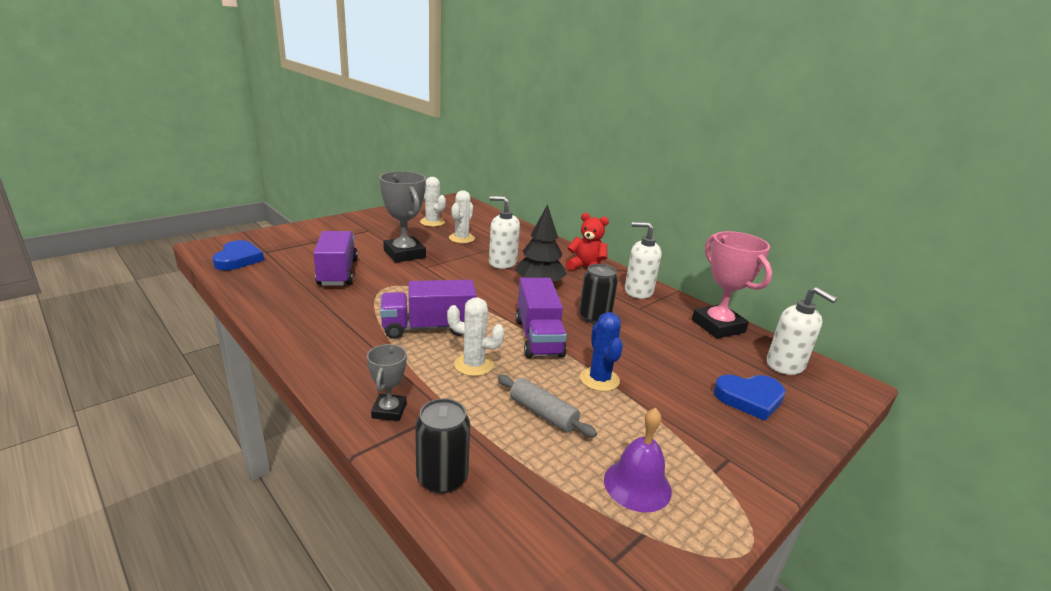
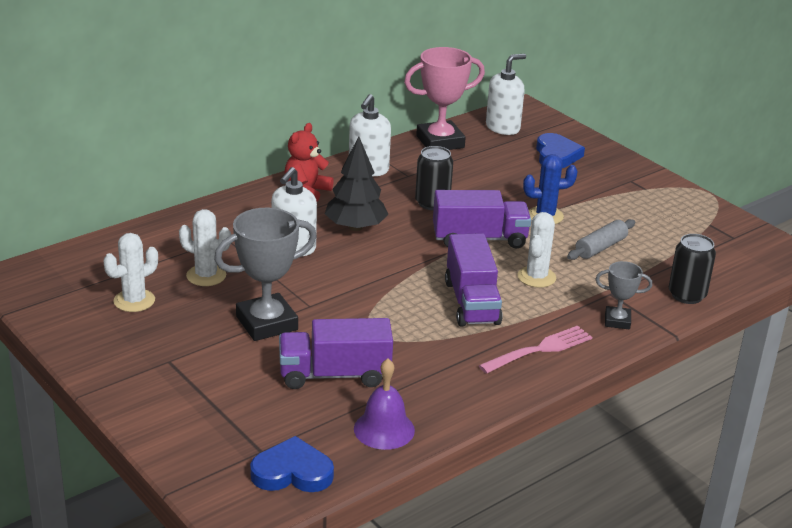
camera: 85 degrees left, 5 degrees up
purple bell [604,408,672,512] -> purple bell moved to [354,359,415,450]
none -> pink fork [479,326,592,374]

